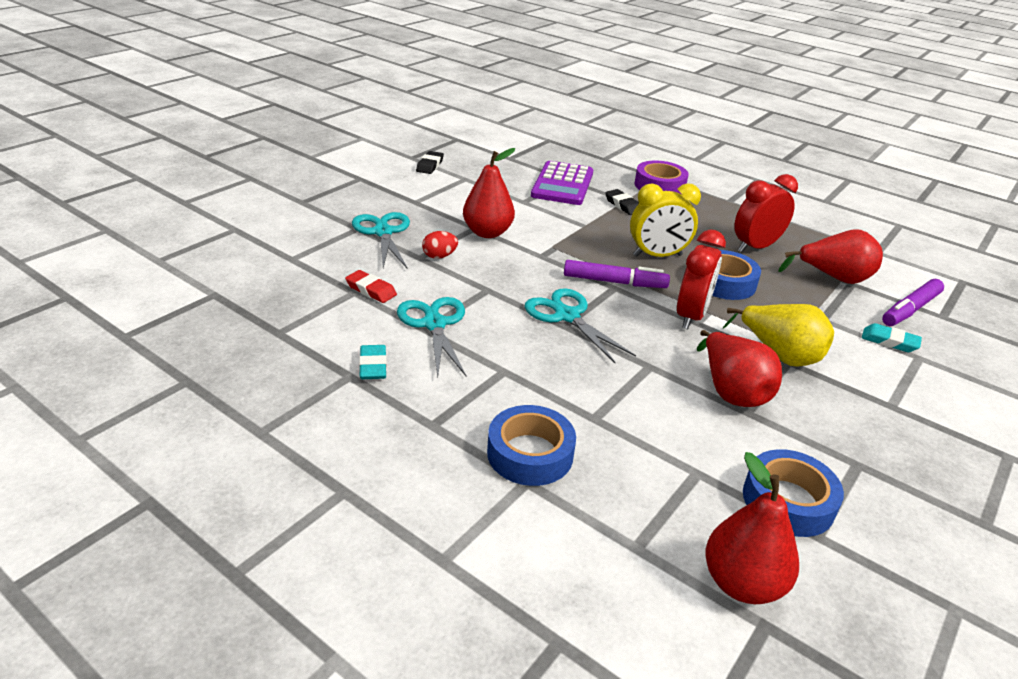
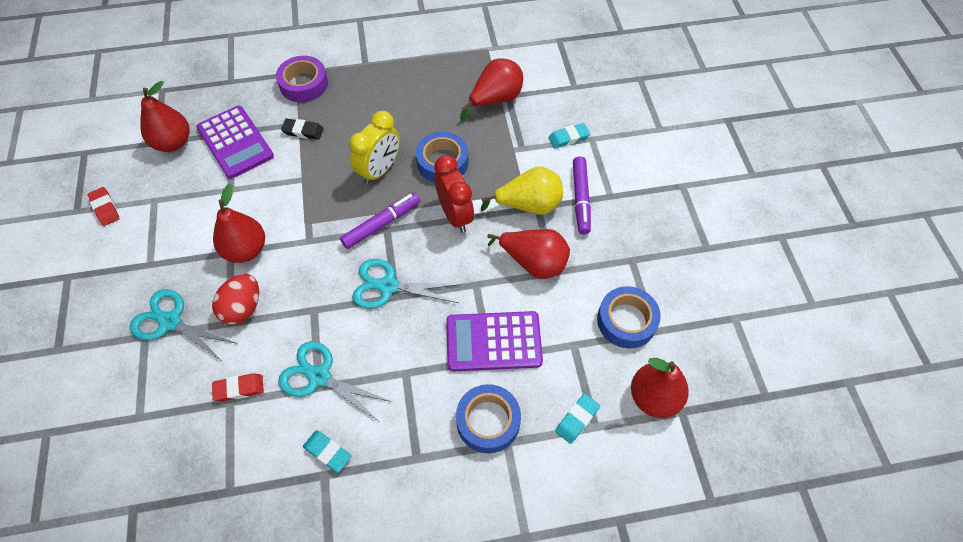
camera: 45 degrees left, 25 degrees up
black eraser [416,151,444,174] -> red eraser [88,187,120,226]
red egg [422,231,458,259] -> red egg [212,274,259,325], size x1.56
red clock [734,174,798,252] -> none
purple marker [882,279,944,326] -> purple marker moved to [573,156,591,235]
none -> red pear [140,81,190,152]
none -> purple calculator [446,311,543,371]
none -> turquoise eraser [555,394,600,444]

